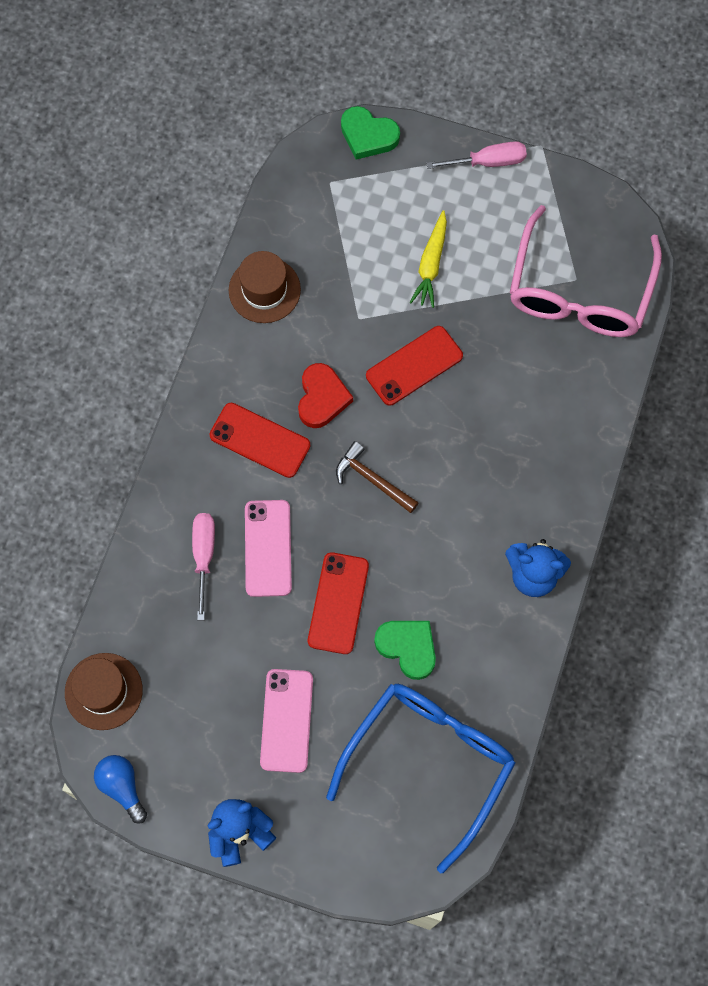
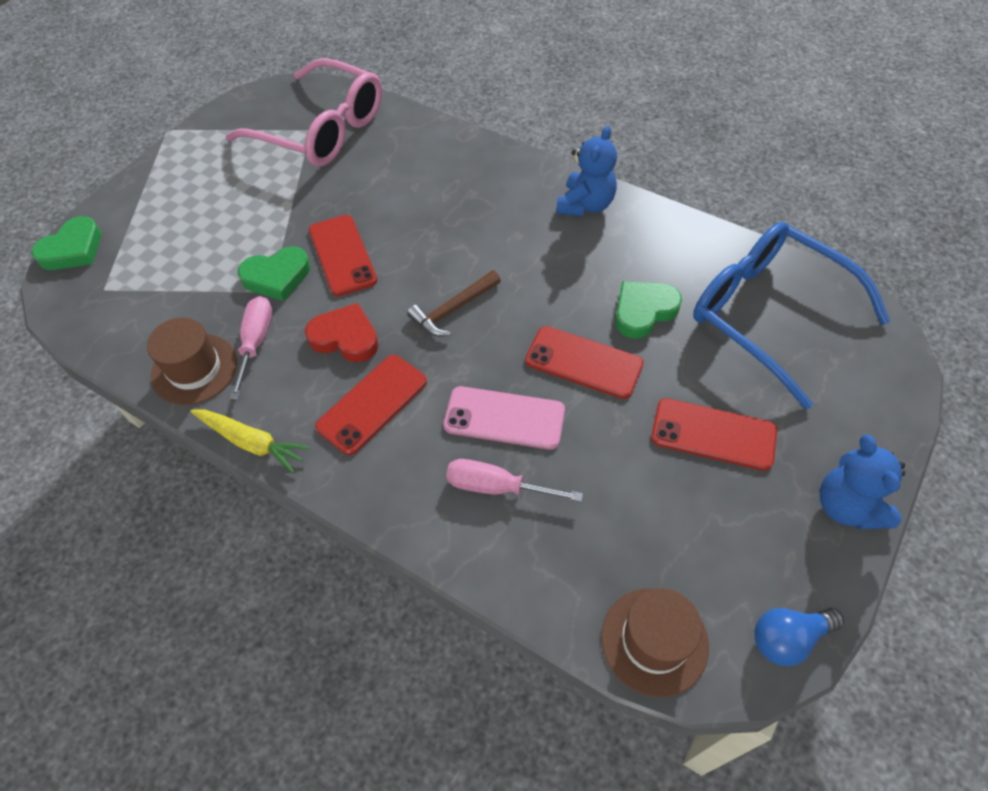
camera: 75 degrees left, 15 degrees down
pink phone [260,669,313,773] -> red phone [651,398,777,471]
yellow carrot [410,210,447,308] -> yellow carrot moved to [190,410,310,473]
pink screwdriver [426,141,527,169] -> pink screwdriver moved to [230,296,272,400]
none -> green heart [238,246,310,301]

